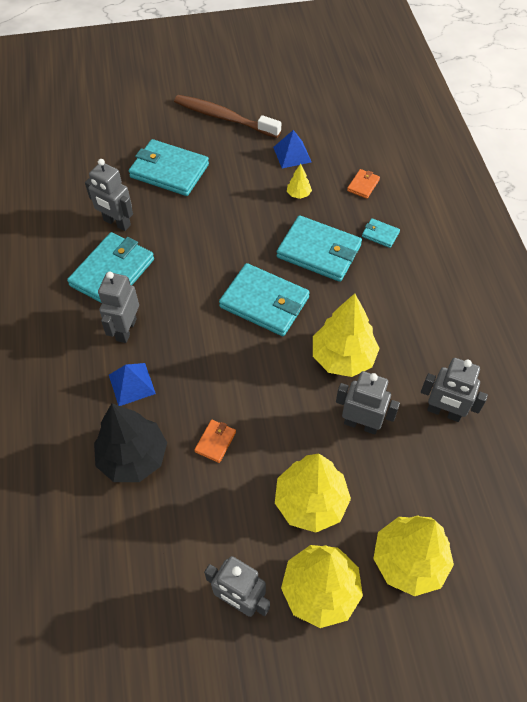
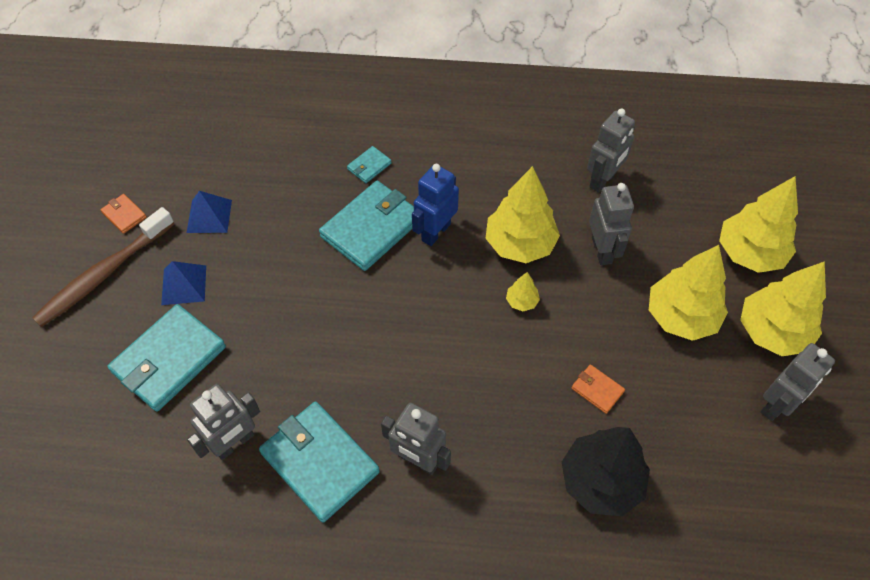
camera: 75 degrees left, 0 degrees up
blue pyramid [109,363,156,406] -> blue pyramid moved to [161,261,206,305]
turquoise wallet [219,263,310,336] -> none
yellow tree [287,164,312,199] -> yellow tree moved to [506,272,540,311]
grey robot [336,371,400,435] -> grey robot turned 135 degrees clockwise [589,183,634,265]
orange wallet [347,169,380,199] -> orange wallet moved to [101,194,147,234]
none -> blue robot [412,164,459,246]

